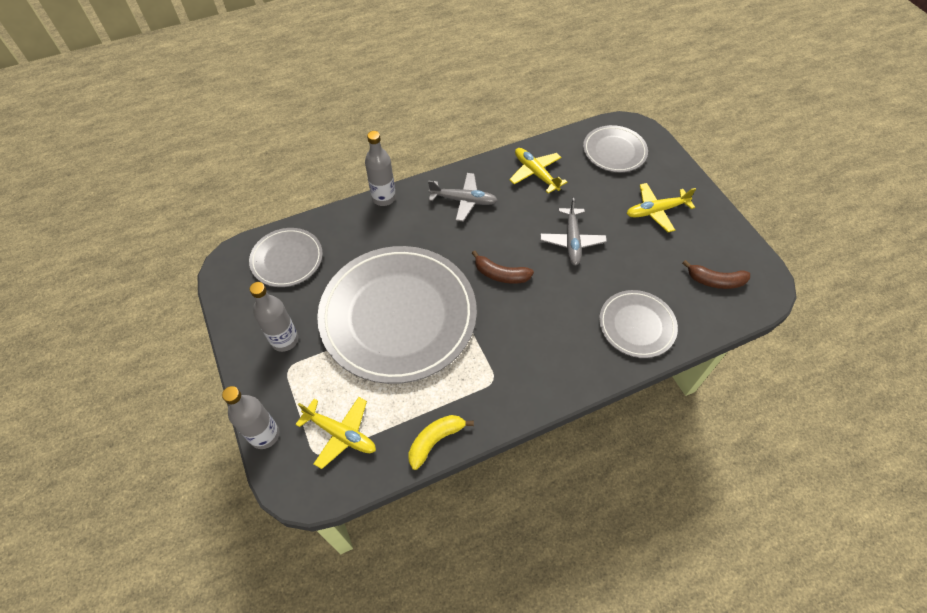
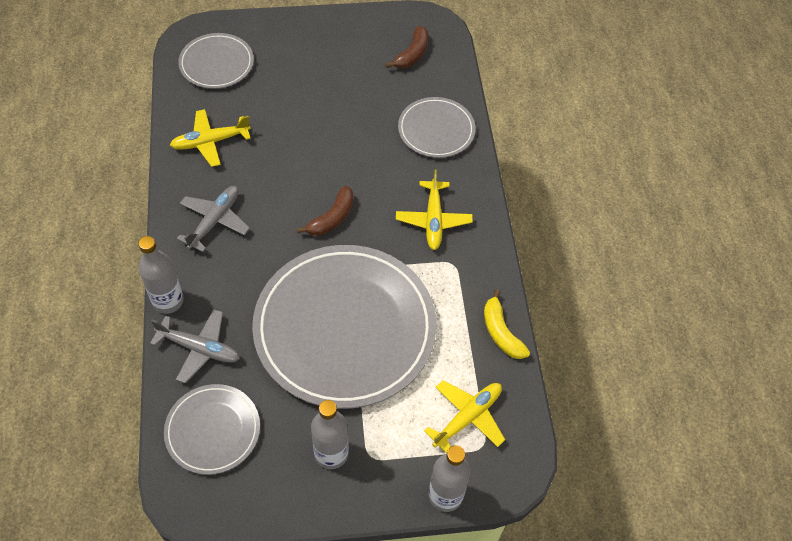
camera: 75 degrees left, 0 degrees up
grey plane [540,198,607,266] -> grey plane moved to [150,309,240,384]
yellow plane [627,183,696,232] -> yellow plane moved to [396,170,473,250]

